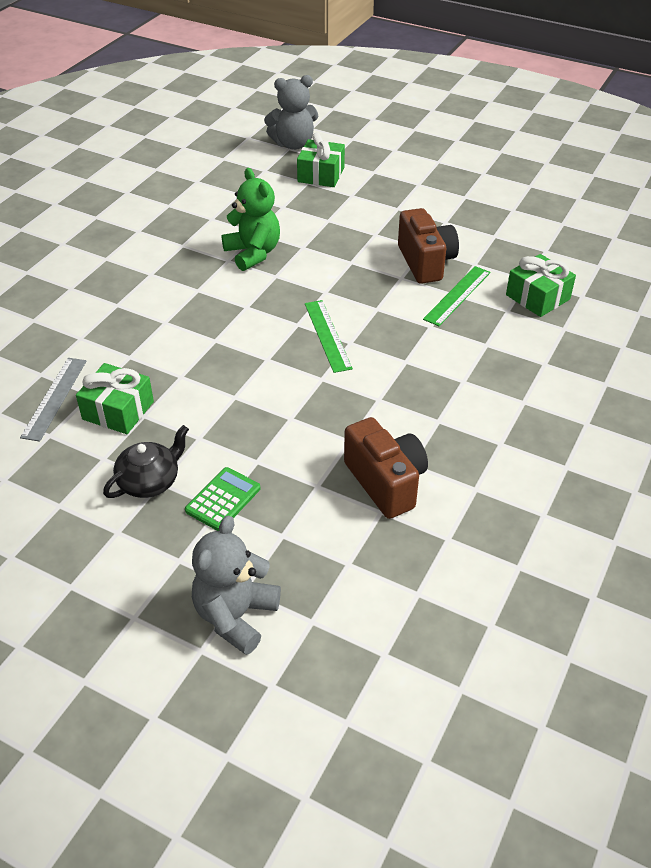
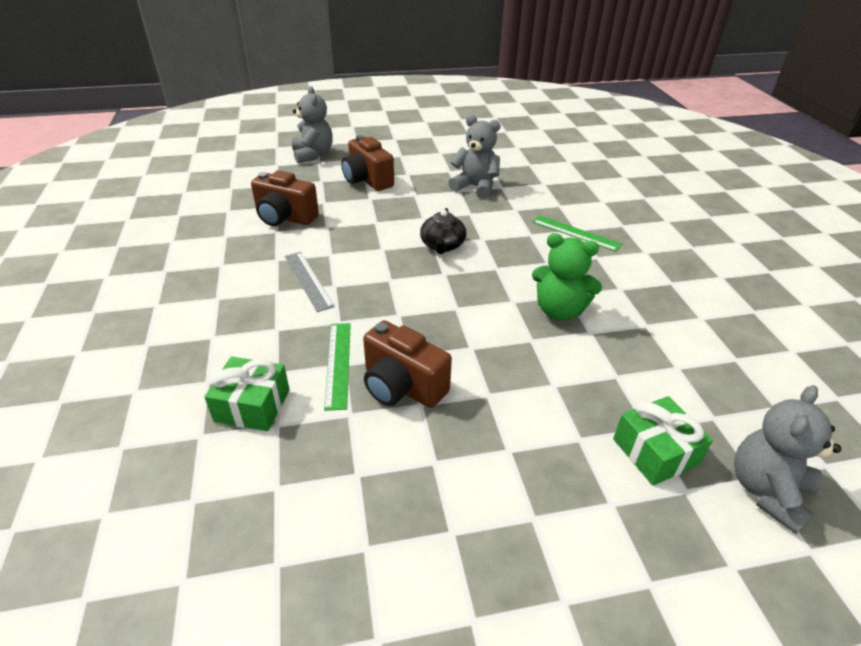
camera: 140 degrees right, 5 degrees down
grey ruler [20,358,87,442] -> grey ruler moved to [285,252,335,312]
green gift [76,363,154,434] -> grey teddy bear [448,115,501,199]
black teapot [103,425,189,498] -> black teapot moved to [420,208,466,254]
green calculator [185,467,260,531] -> brown camera [341,135,394,191]
green ruler [305,300,353,373] -> green ruler moved to [532,215,622,252]

